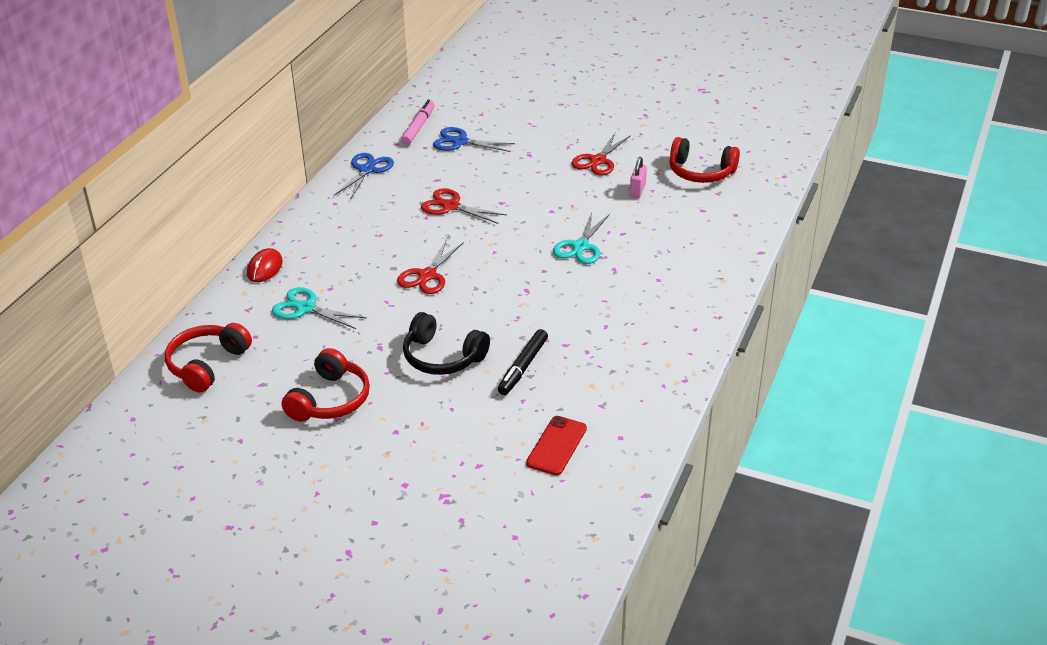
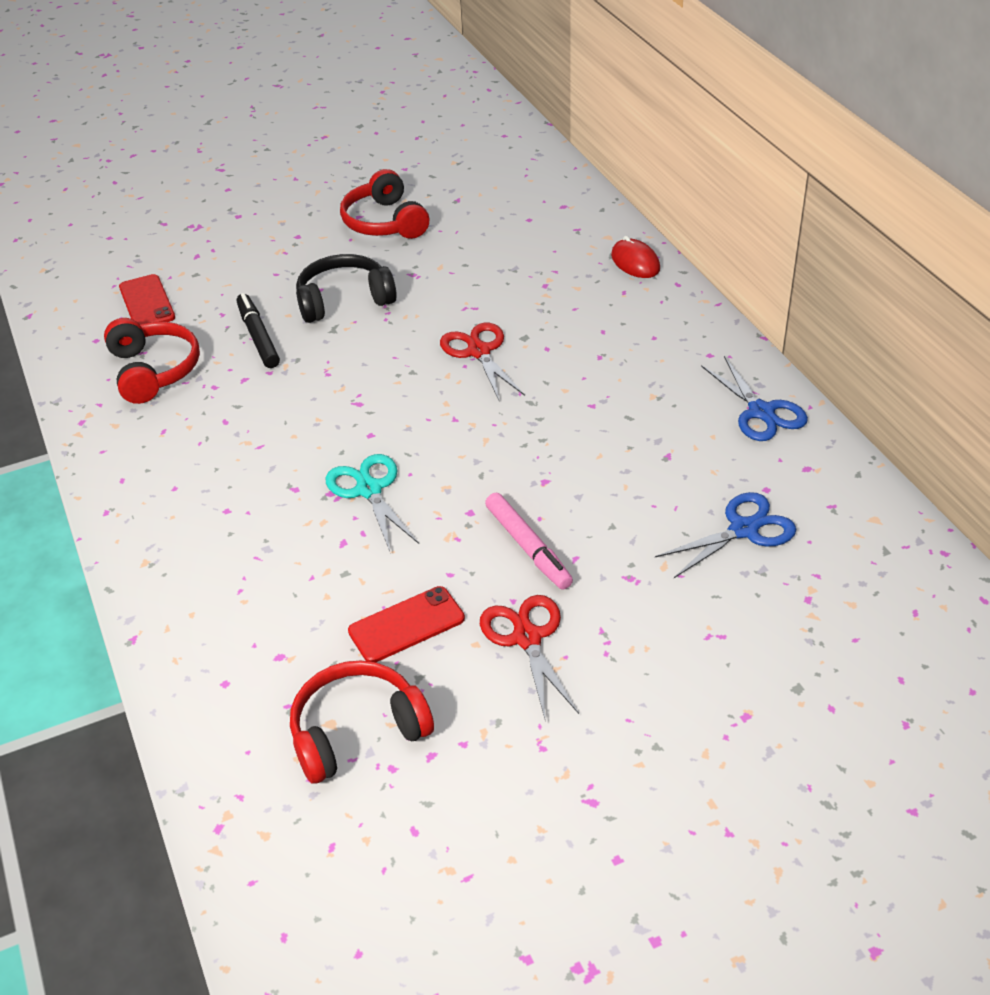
camera: 135 degrees right, 5 degrees up
red headphones [165,323,252,392] -> red headphones moved to [104,318,200,404]
turquoise scissors [272,287,367,329] -> none
pink marker [401,100,435,145] -> pink marker moved to [485,493,573,590]
red scissors [421,188,507,224] -> none
pink padlock [630,157,647,198] -> red phone [348,586,465,662]

